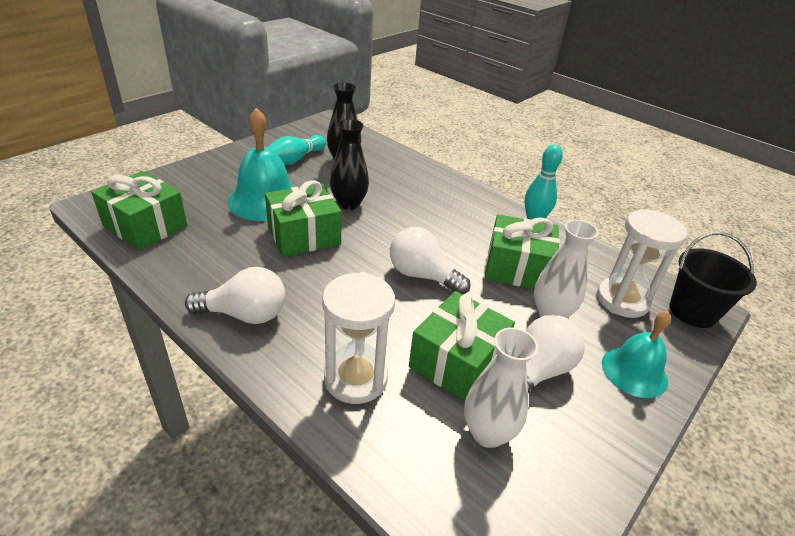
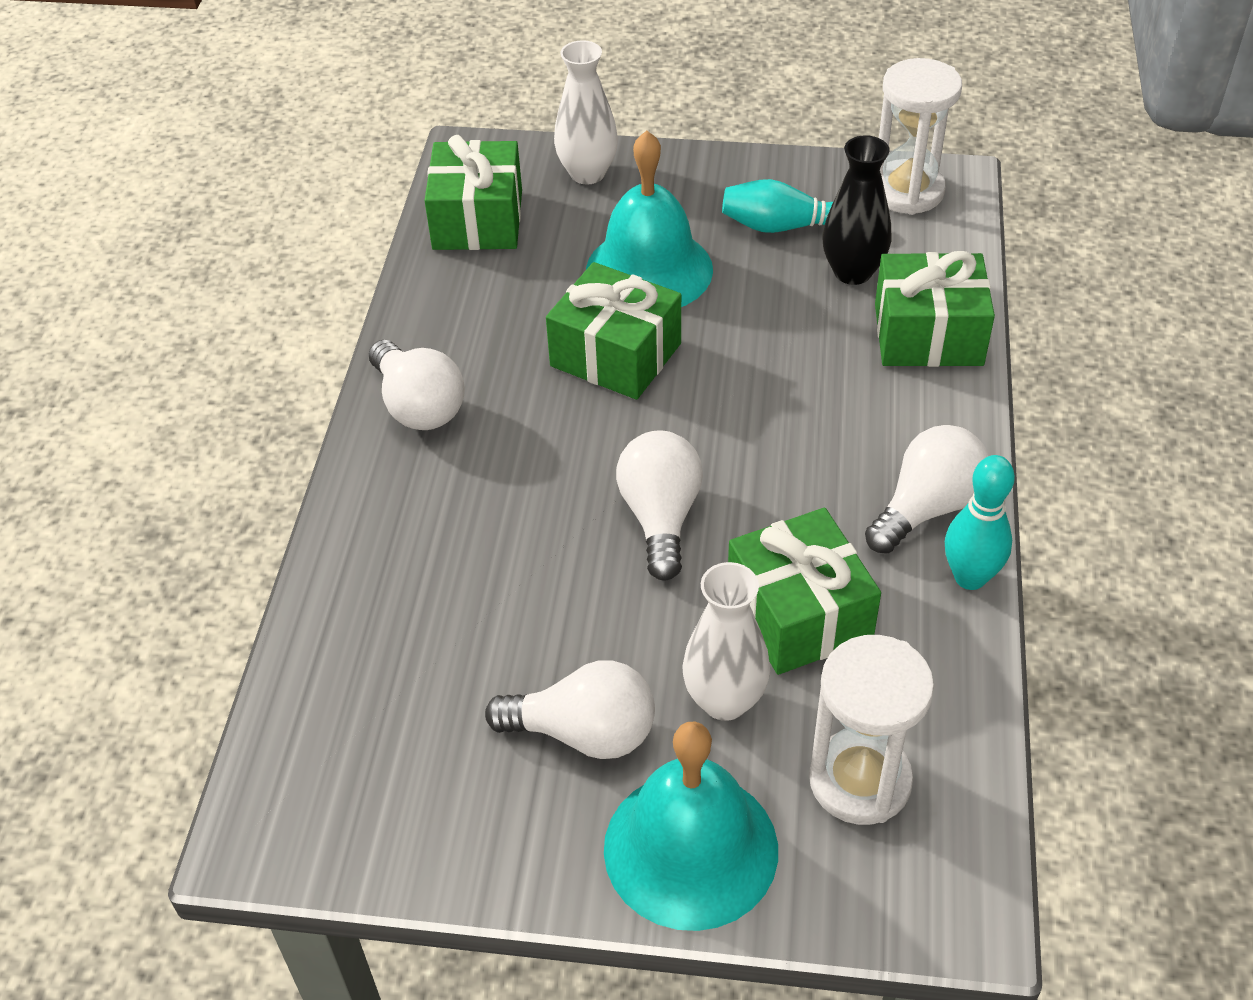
camera: 60 degrees right, 10 degrees up
white hourglass [322,272,395,404] -> white hourglass moved to [879,58,962,215]
black vase [330,119,369,210] -> none
green gift [409,291,515,401] -> green gift moved to [875,251,995,367]
white vase [464,327,538,448] -> white vase moved to [554,40,618,184]
turquoise bell [602,311,671,398] -> turquoise bell [604,722,778,931], size x1.54
black bucket [669,232,757,328] -> none
none -> white light bulb [865,425,989,554]

